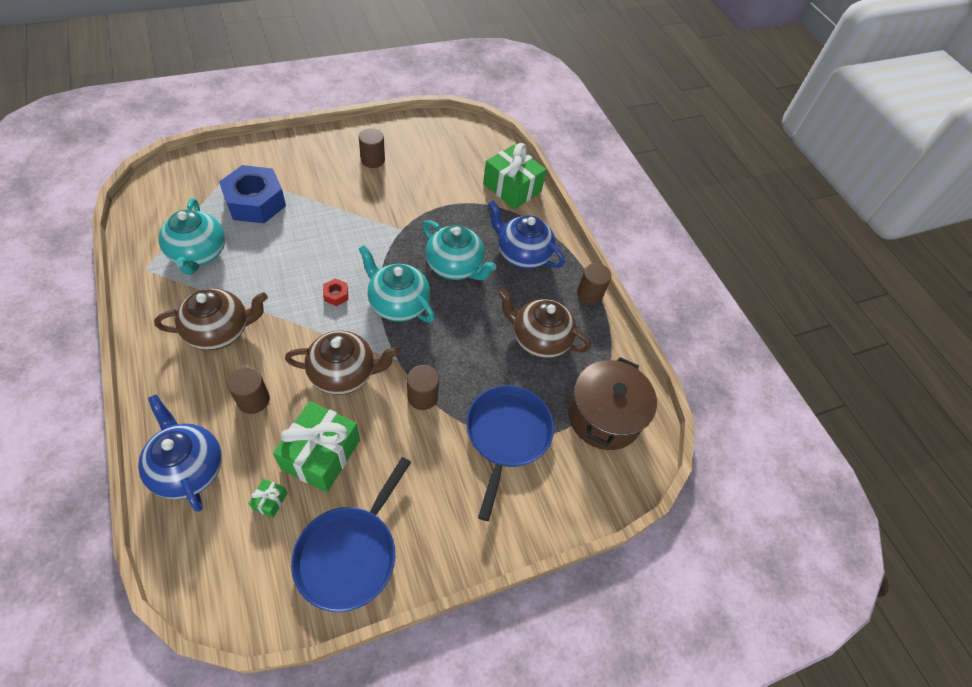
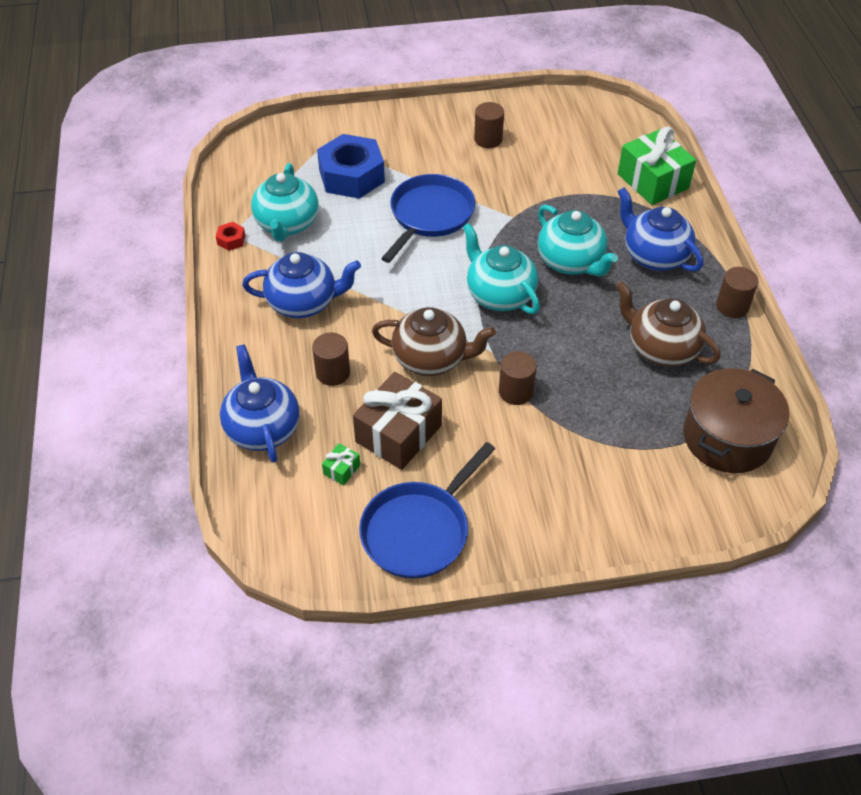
camera: 20 degrees right, 5 degrees down
brown teapot [154,288,268,350] -> blue teapot [242,252,361,318]
green gift [273,401,360,492] -> brown gift [353,372,442,470]
red nut [323,278,348,306] -> red nut moved to [216,222,246,251]
blue pan [466,385,554,521] -> blue pan moved to [381,174,475,263]

